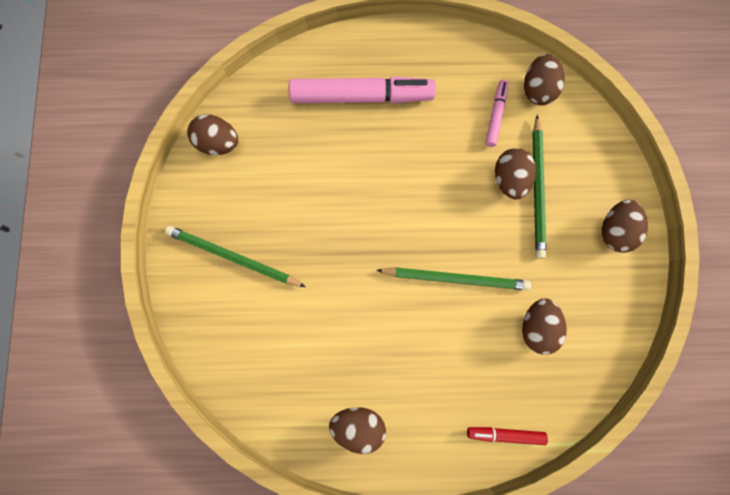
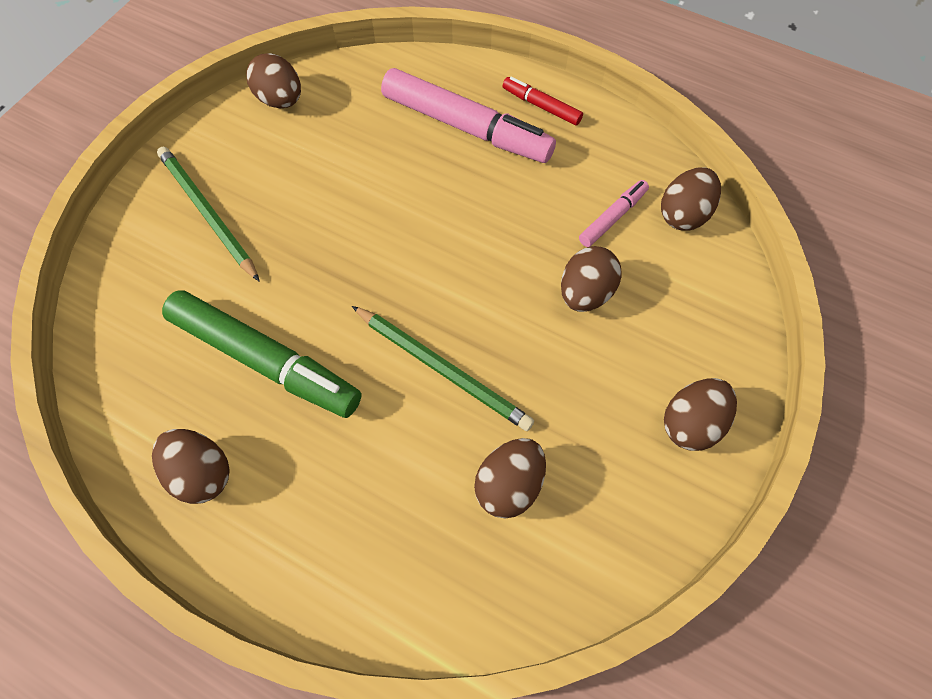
camera: 30 degrees right, 15 degrees down
red marker [467,427,548,445] -> red marker moved to [503,77,583,126]
green pencil [532,115,546,259] -> none
none -> green marker [162,290,362,418]

